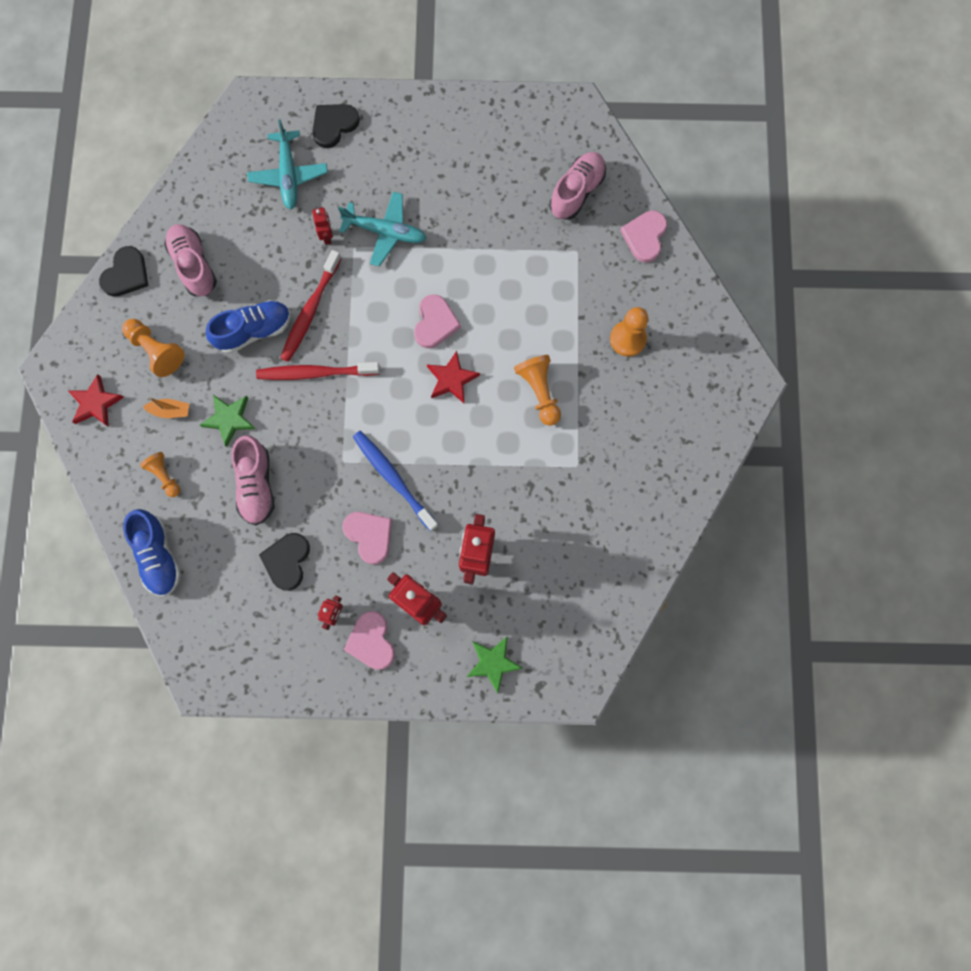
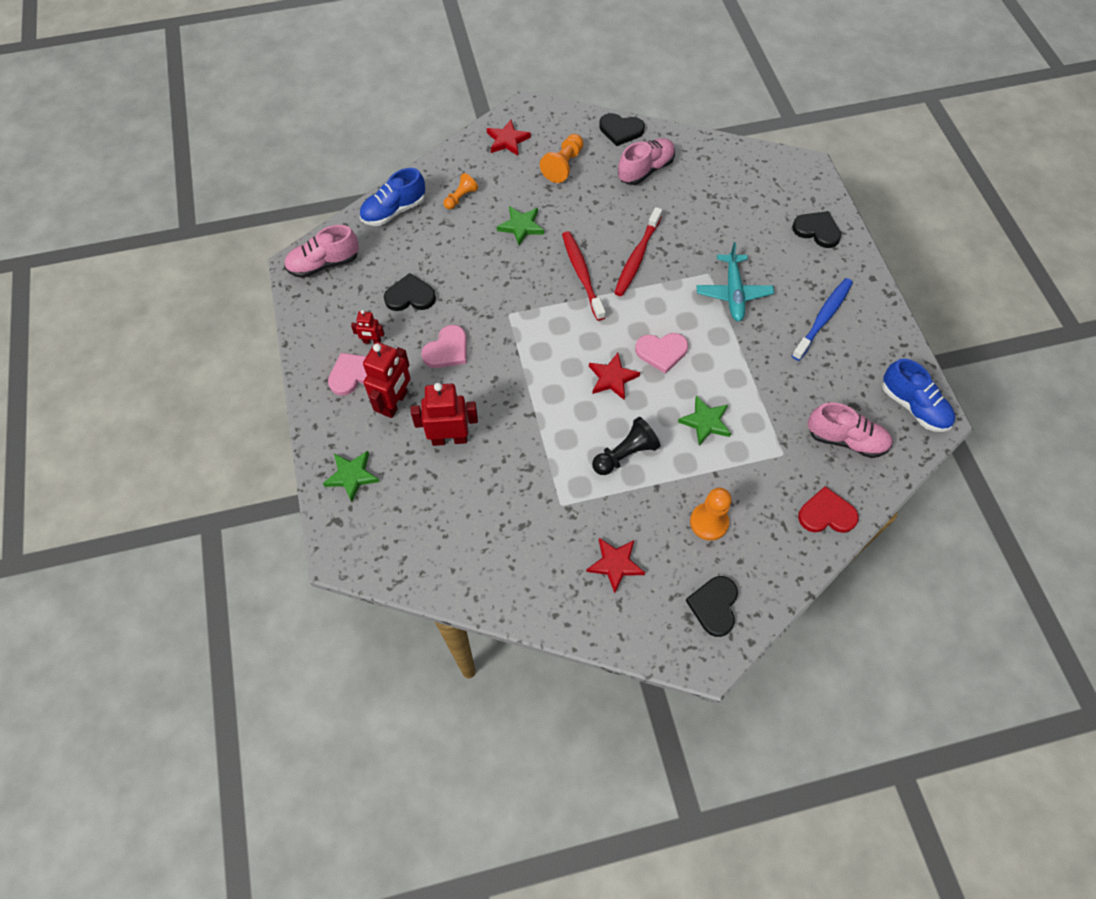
camera: 75 degrees right, 15 degrees down
orange boat [143,398,189,418] -> none
blue shoe [206,300,291,353] -> blue shoe moved to [882,359,955,432]
pink shoe [231,435,274,525] -> pink shoe moved to [284,225,359,278]
turquoise plane [247,119,328,210] -> none
red toothbrush [280,250,342,362] -> red toothbrush turned 75 degrees counterclockwise [614,207,662,296]
red robot [312,207,333,245] -> none
blue toothbrush [353,431,438,531] -> blue toothbrush moved to [792,278,853,361]
orange pawn [514,355,561,426] -> black pawn [592,417,660,475]
pink heart [620,211,667,263] -> red heart [798,486,859,533]
none -> red star [586,538,645,593]
none -> green star [678,396,731,446]
none -> black heart [685,576,738,637]

